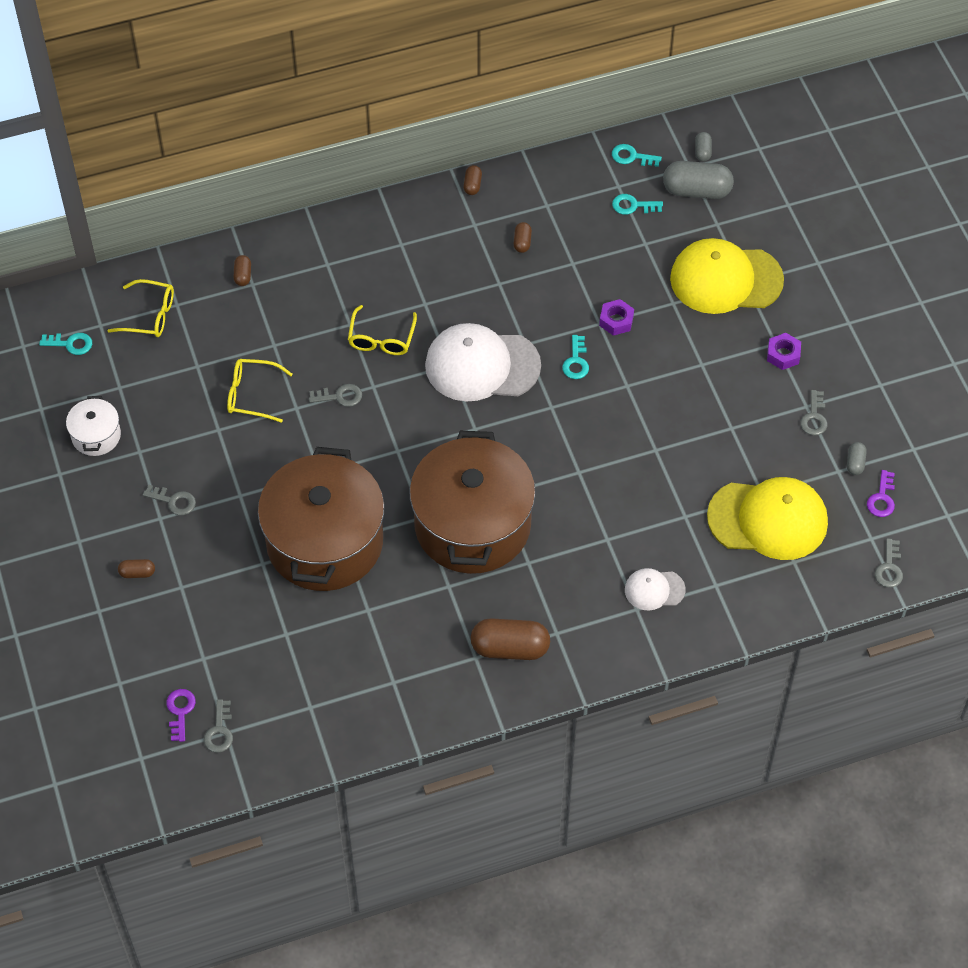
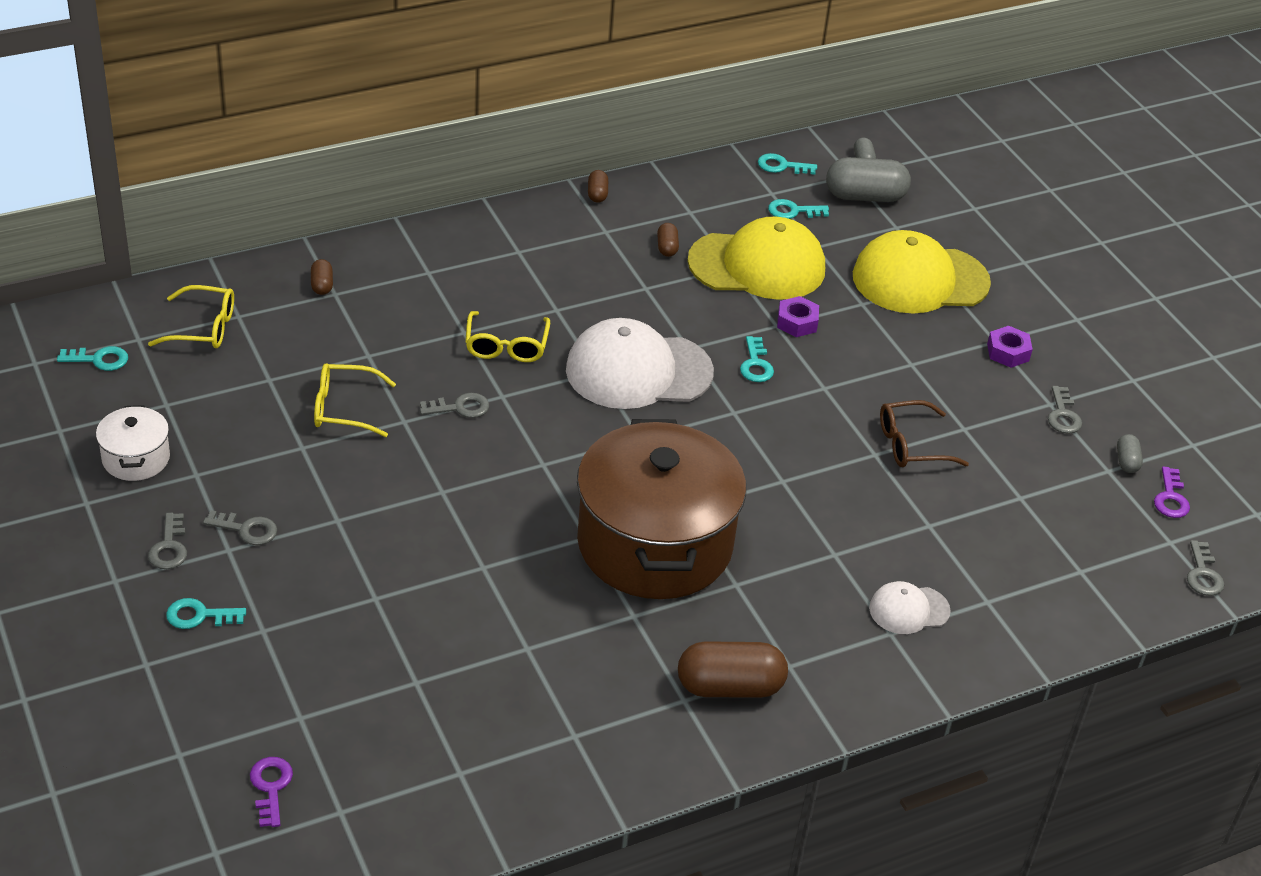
camera: 10 degrees left, 15 degrees down
brown capsule [118,559,155,578] -> turquoise key [166,598,246,629]
grey key [204,699,233,753] -> grey key moved to [148,513,187,569]
brown pot [258,447,385,591] -> none
yellow cap [707,477,828,560] -> yellow cap moved to [687,217,825,300]
none -> brown glasses [880,400,969,467]

